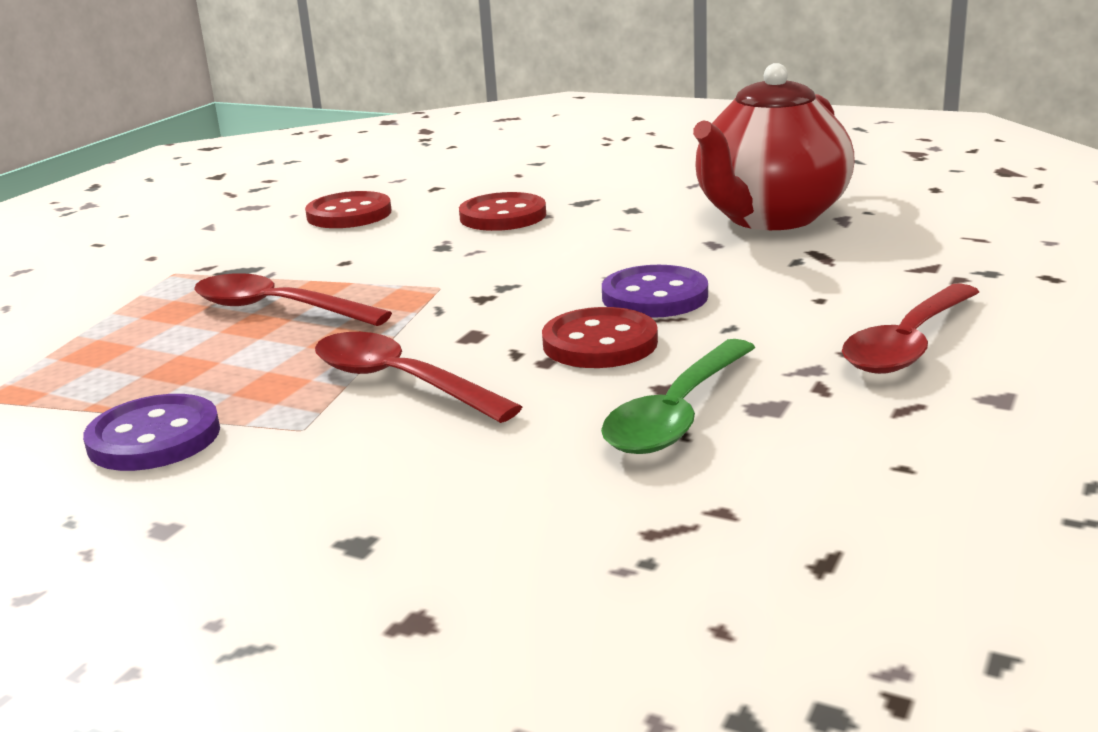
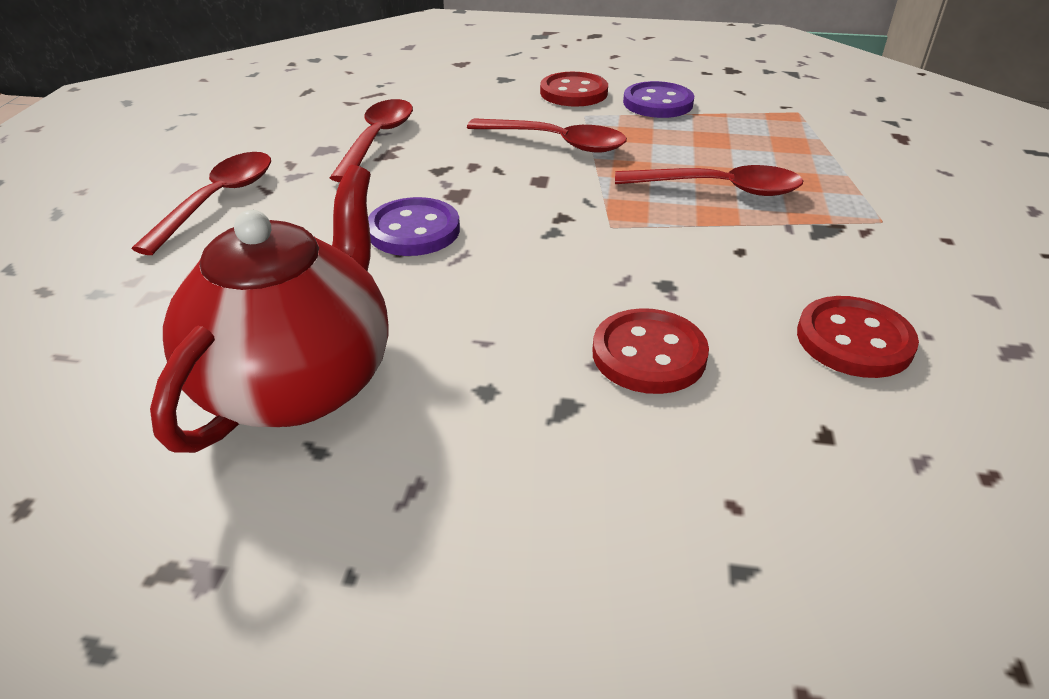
camera: 160 degrees right, 15 degrees up
red button [542,307,658,368] -> red button moved to [540,72,608,107]
green spoon [601,339,756,454] -> red spoon [330,99,413,182]

